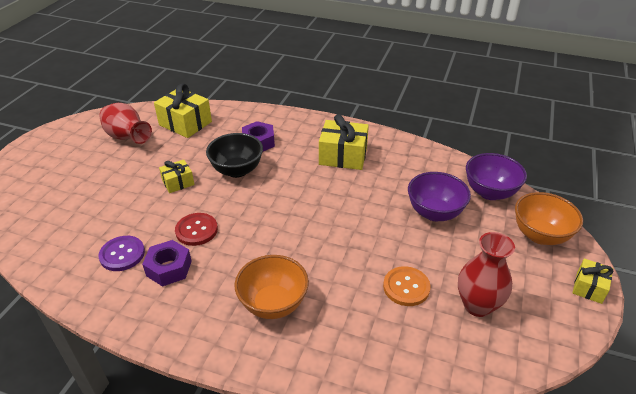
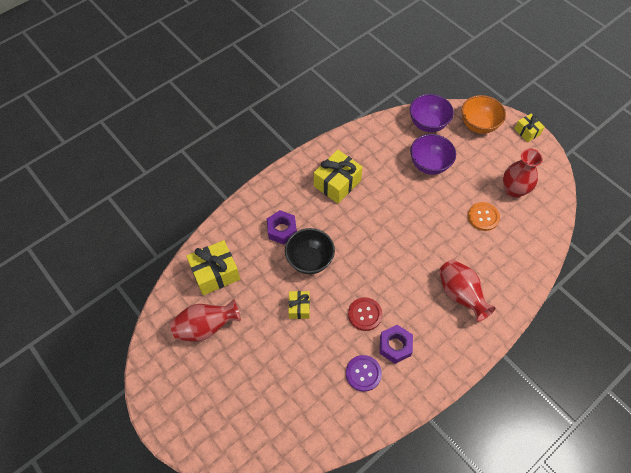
camera: 60 degrees left, 20 degrees up
orange bowl [235,255,309,319] -> red vase [439,260,495,322]

